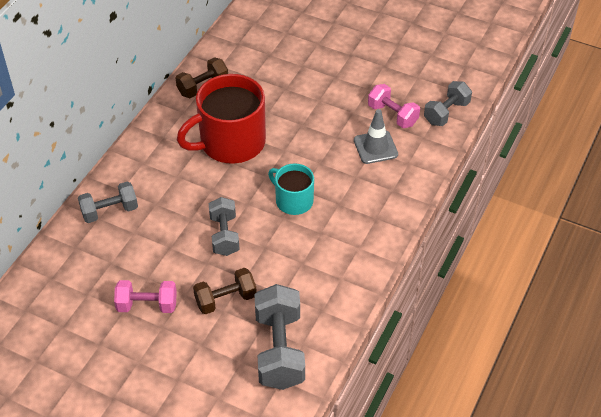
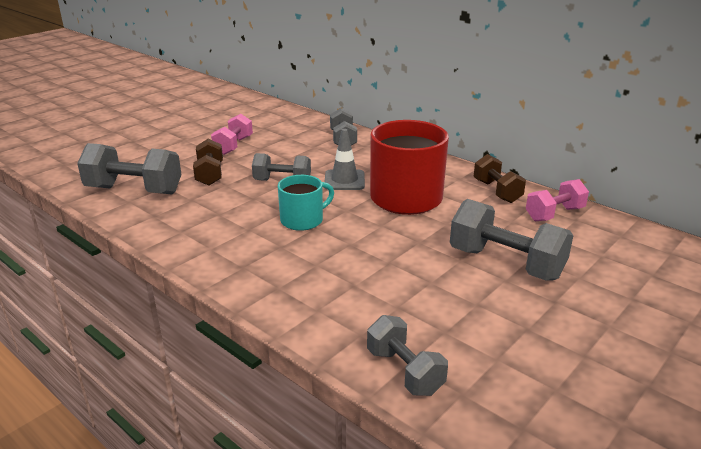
camera: 105 degrees right, 20 degrees down
grey traffic cone [354,109,398,164] -> grey traffic cone moved to [325,129,365,190]
pink dumbbell [368,84,420,128] -> pink dumbbell moved to [526,179,589,221]
none -> grey dumbbell [450,199,573,280]

